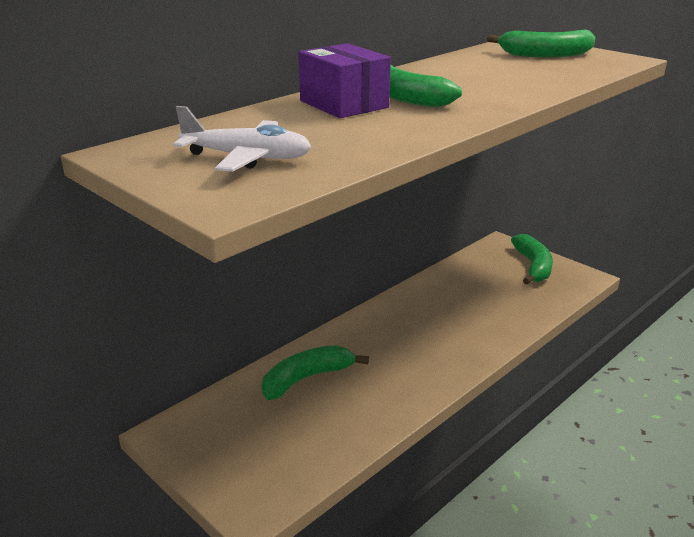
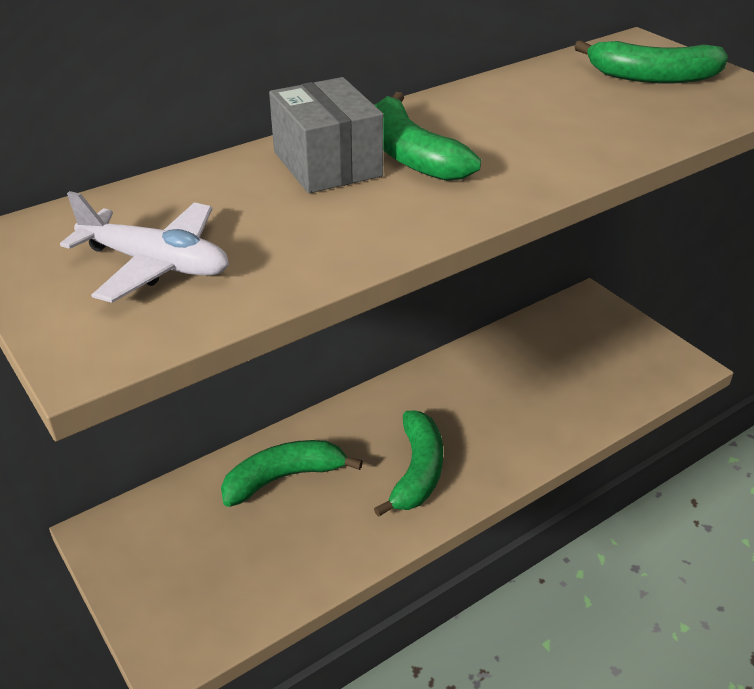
camera: 10 degrees right, 10 degrees up
purple box [299,43,391,118] -> grey box [269,77,384,193]
green banana [511,234,553,284] -> green banana moved to [374,411,443,517]

